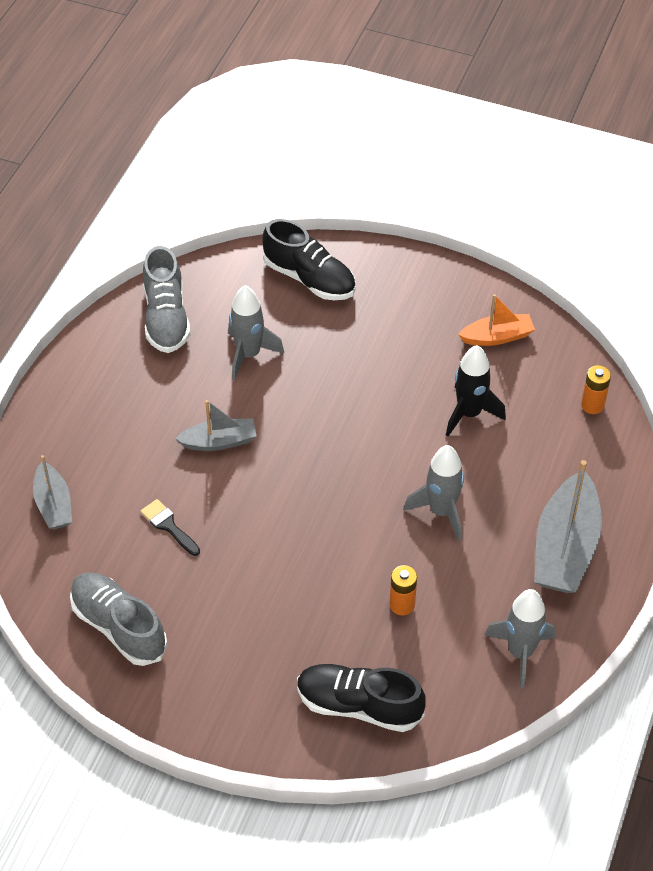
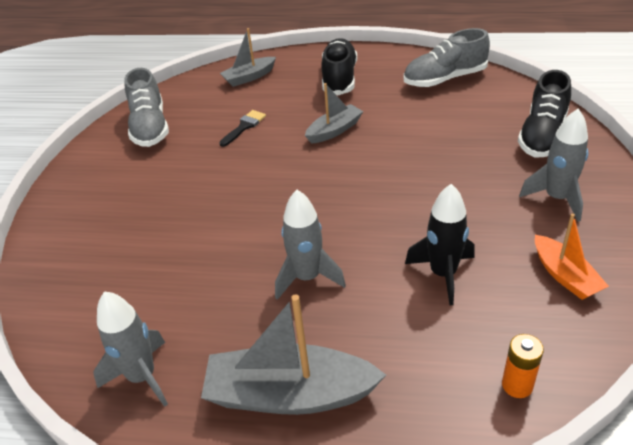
camera: 80 degrees right, 10 degrees down
grey shoe [70,572,167,666] -> grey shoe turned 135 degrees clockwise [124,68,169,147]
grey boat [175,400,257,451] -> grey boat turned 105 degrees counterclockwise [305,83,363,144]
grey rocket [228,285,284,380] -> grey rocket moved to [519,109,588,222]
black shoe [297,664,426,732] -> black shoe moved to [321,38,357,95]
orange battery [390,565,417,616] -> none

